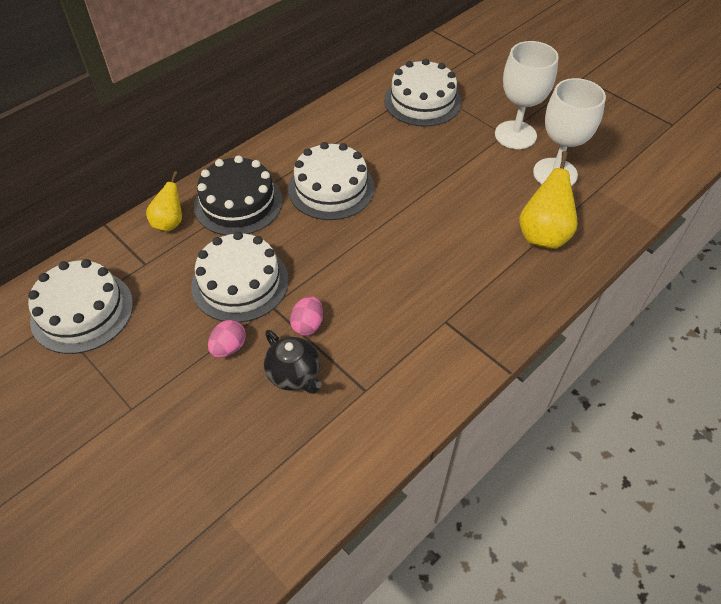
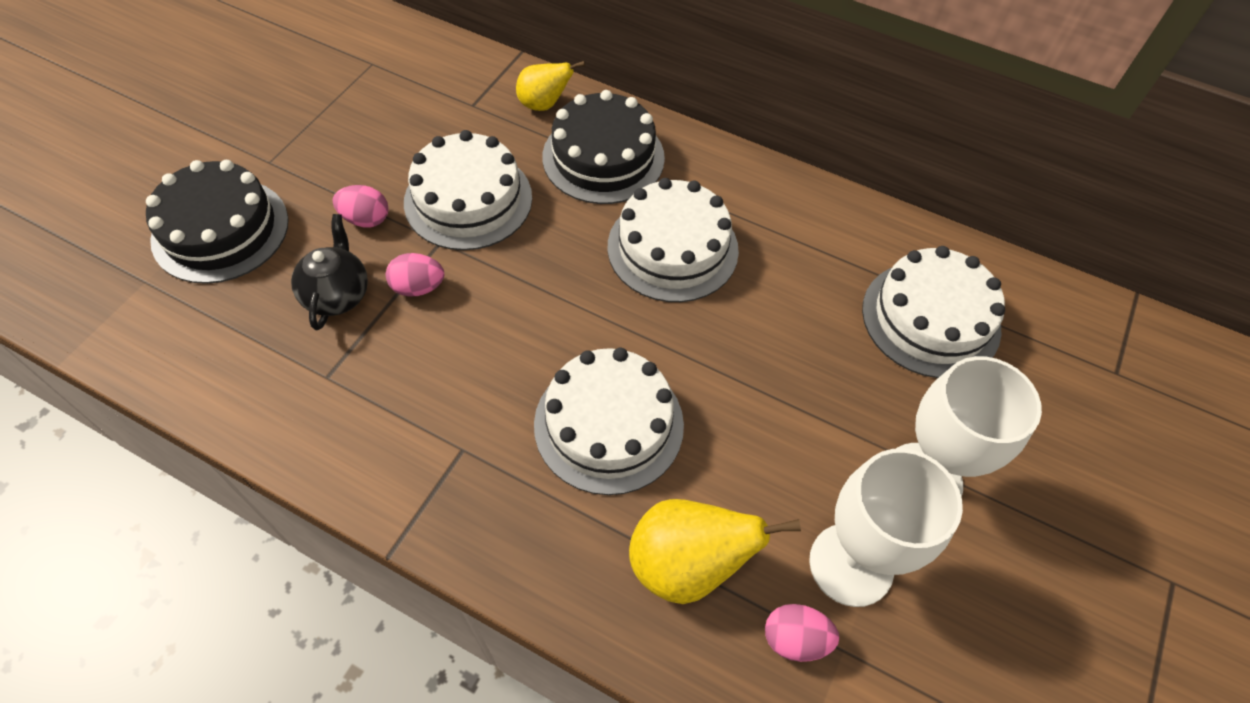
camera: 70 degrees right, 5 degrees up
white cake [28,259,133,354] -> white cake moved to [534,348,684,495]
black teapot [264,330,322,394] -> black teapot turned 150 degrees clockwise [291,214,368,330]
none -> black cake [146,160,289,284]
none -> pink egg [765,604,839,662]

